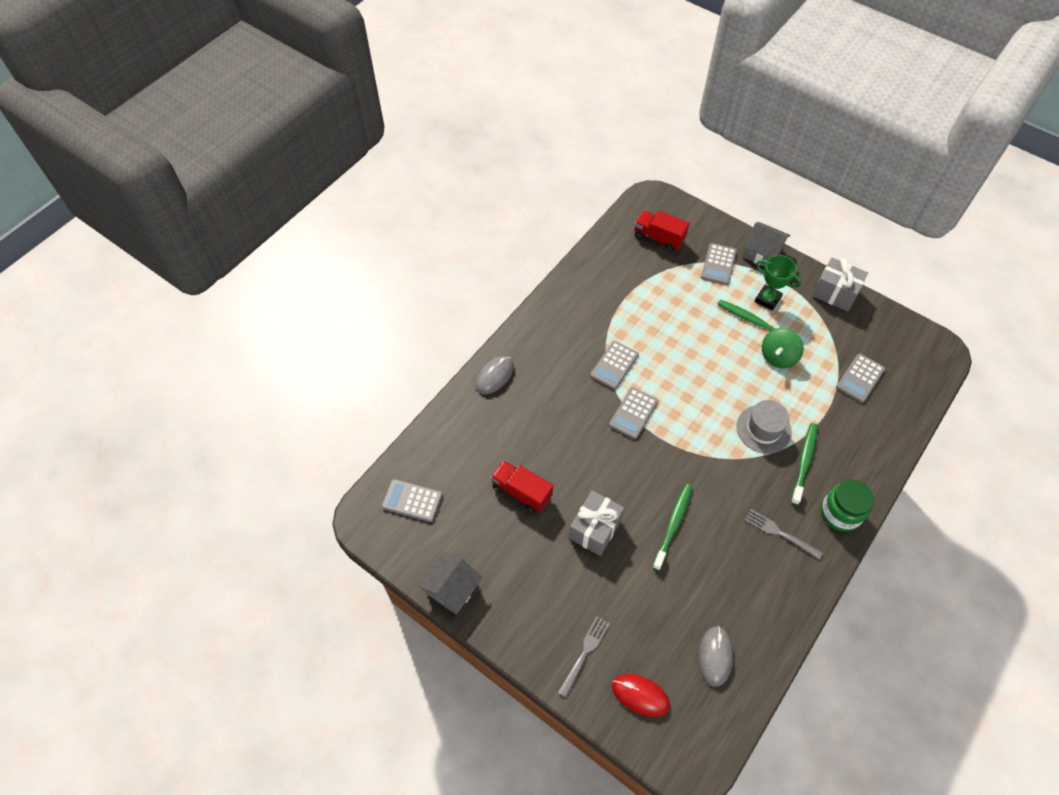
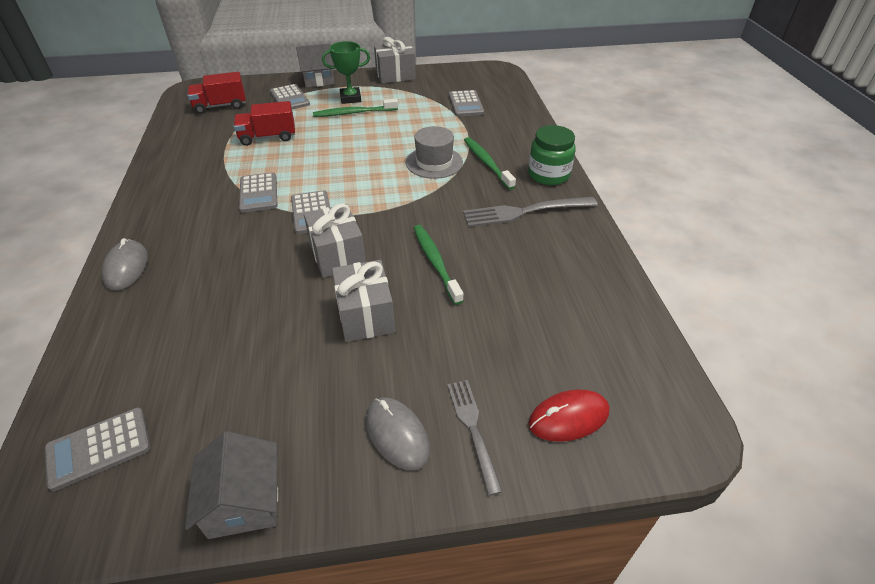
camera: 45 degrees left, 15 degrees down
red truck [490,460,553,513] -> red truck moved to [233,101,295,146]
grey mouse [699,626,733,687] -> grey mouse moved to [366,398,430,470]
grey fork [745,509,823,560] -> grey fork [463,197,598,227], size x1.54
green spinning top [762,328,804,368] -> none
none -> grey gift [304,203,366,278]

